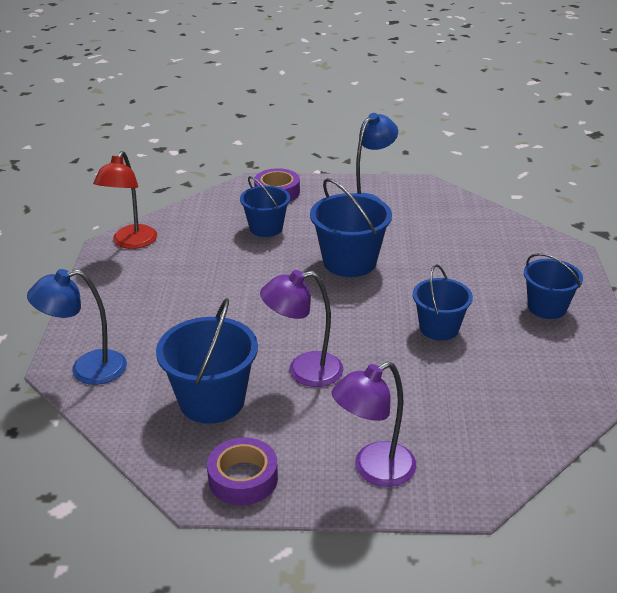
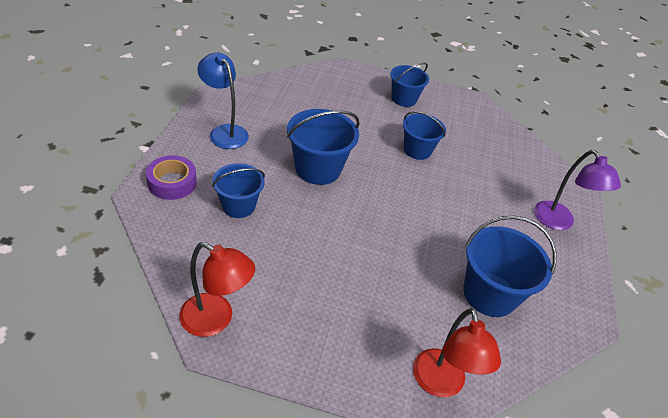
camera: 85 degrees left, 10 degrees up
blue lamp [27,269,127,385] -> red lamp [413,308,501,397]
purple tape [207,437,278,506] -> none
purple lamp [260,270,343,387] -> none

